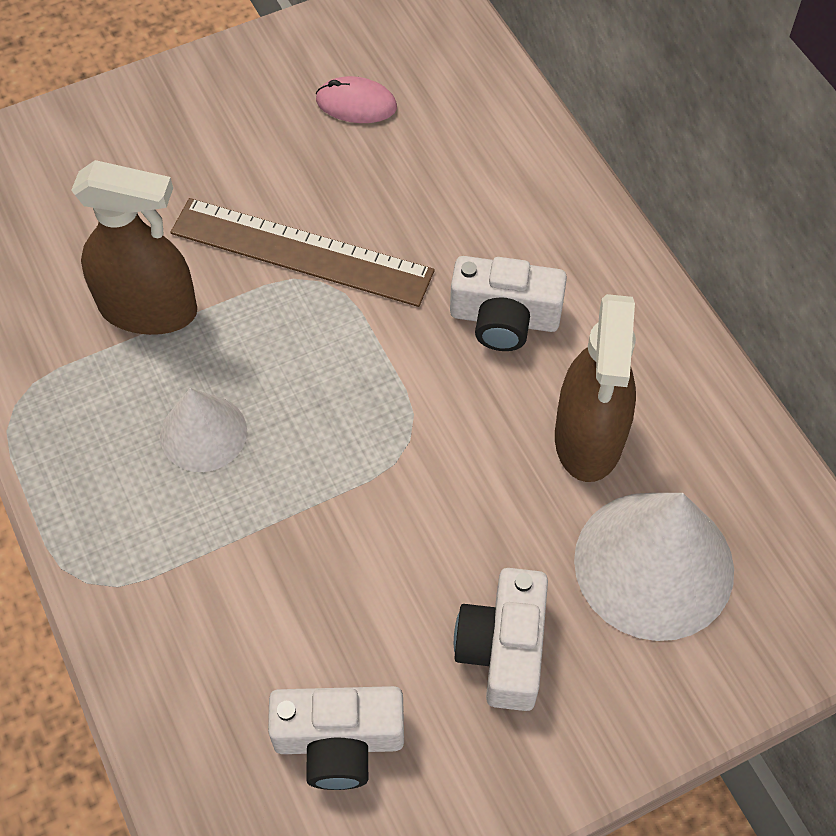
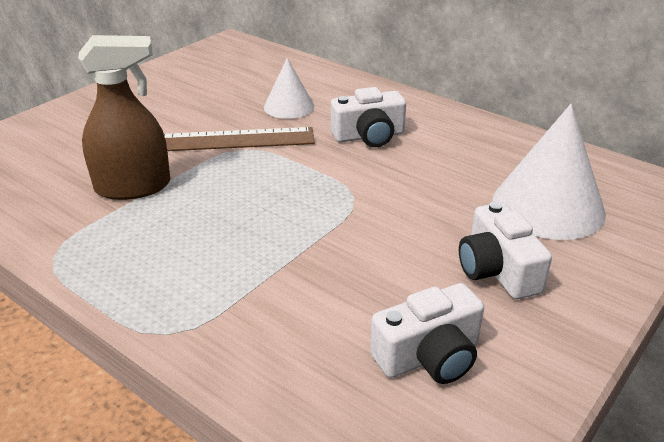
camera: 25 degrees left, 25 degrees down
white cone [160,388,247,472] -> white cone moved to [264,58,314,119]
pink mouse [316,76,397,123] -> none
brown spray bottle [555,294,636,482] -> none

